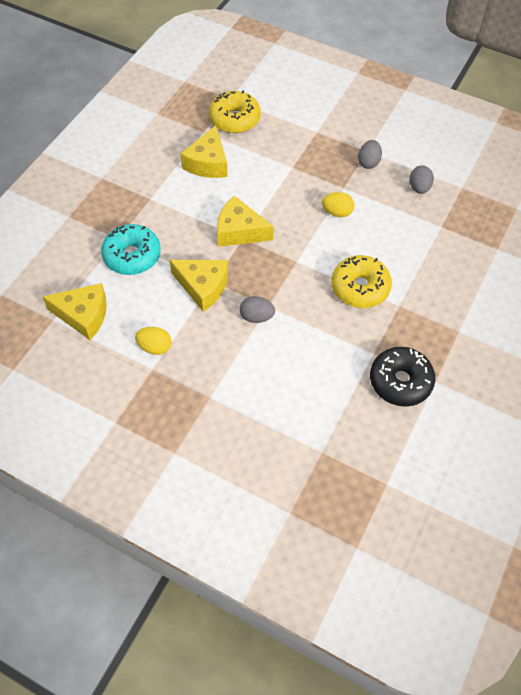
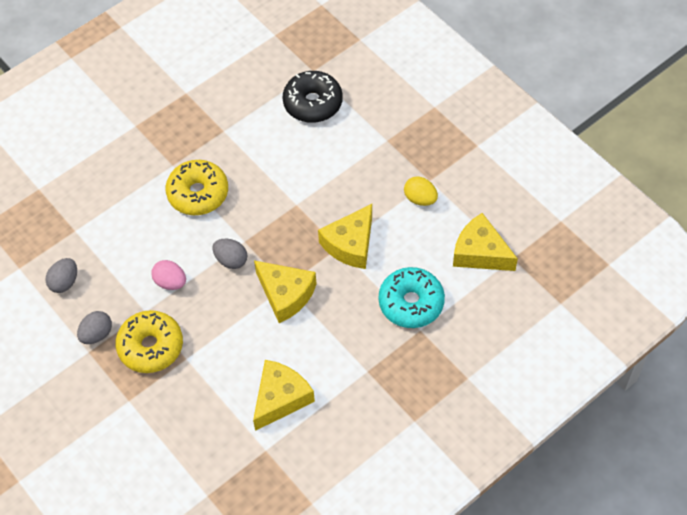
camera: 155 degrees left, 0 degrees up
yellow cheese [170,260,228,312] -> yellow cheese turned 105 degrees counterclockwise [318,204,372,269]
yellow donut [209,90,261,133] -> yellow donut moved to [115,310,183,373]
grey egg [240,296,275,323] -> grey egg moved to [213,239,247,269]
yellow egg [322,192,355,217] -> pink egg [151,260,186,290]
black donut [370,347,435,407] -> black donut moved to [283,71,342,123]

